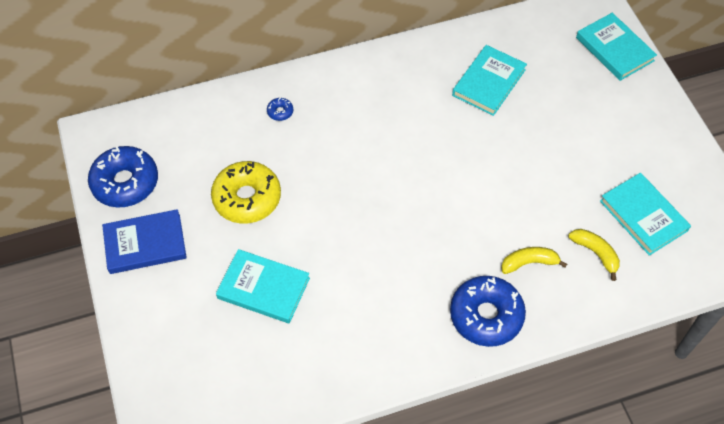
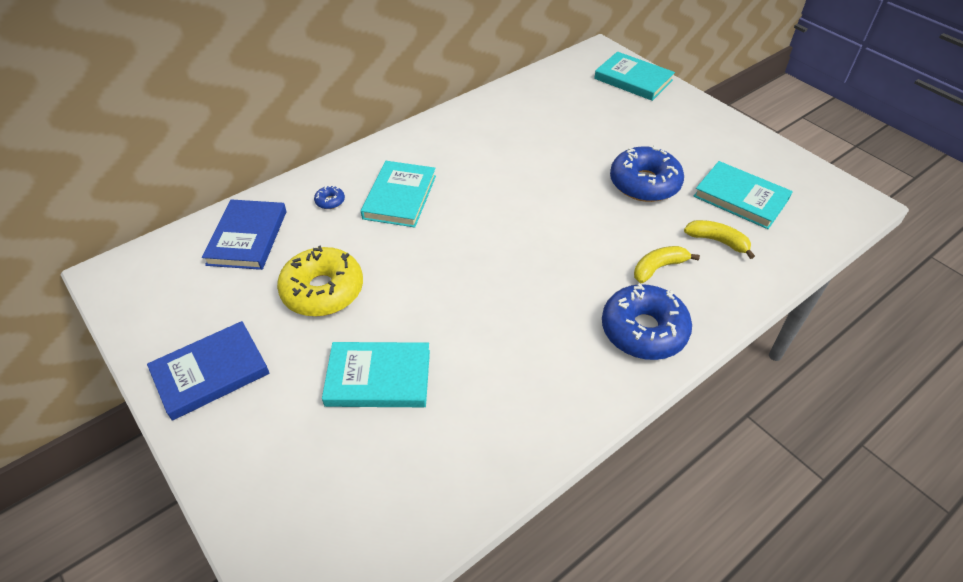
camera: 20 degrees left, 10 degrees down
blue donut [88,146,158,208] -> blue donut moved to [610,145,684,202]
turquoise book [452,45,527,116] -> turquoise book moved to [361,161,436,228]
none -> blue book [202,199,287,270]

